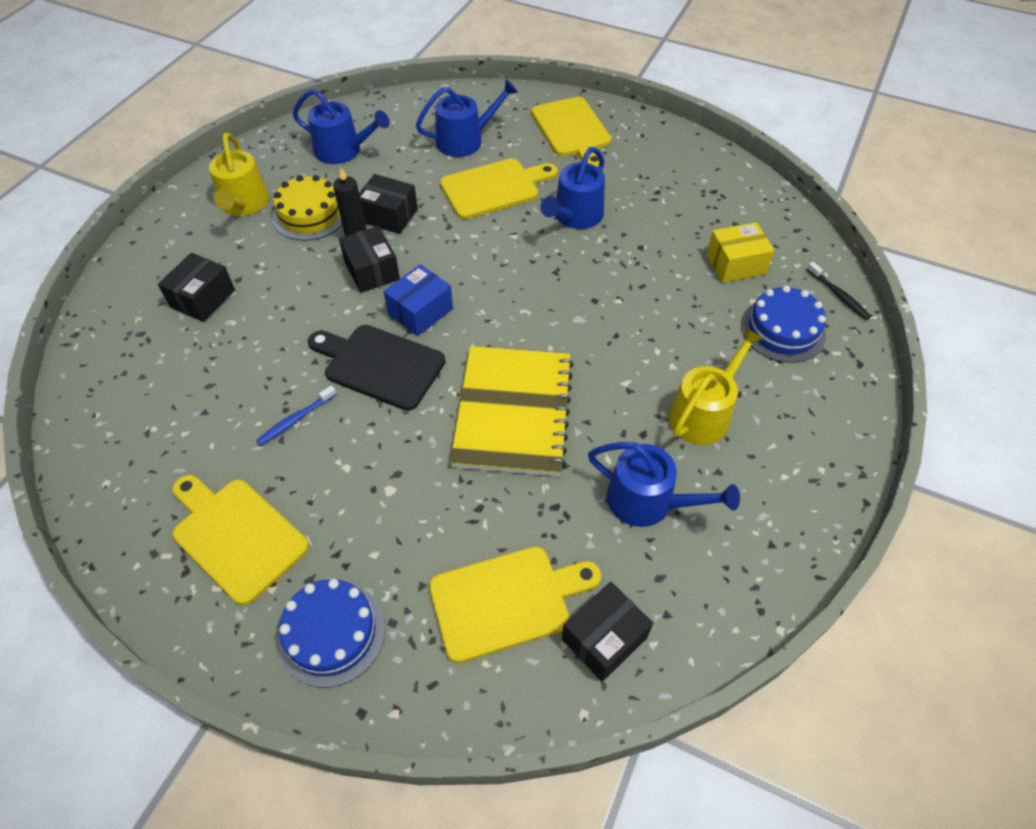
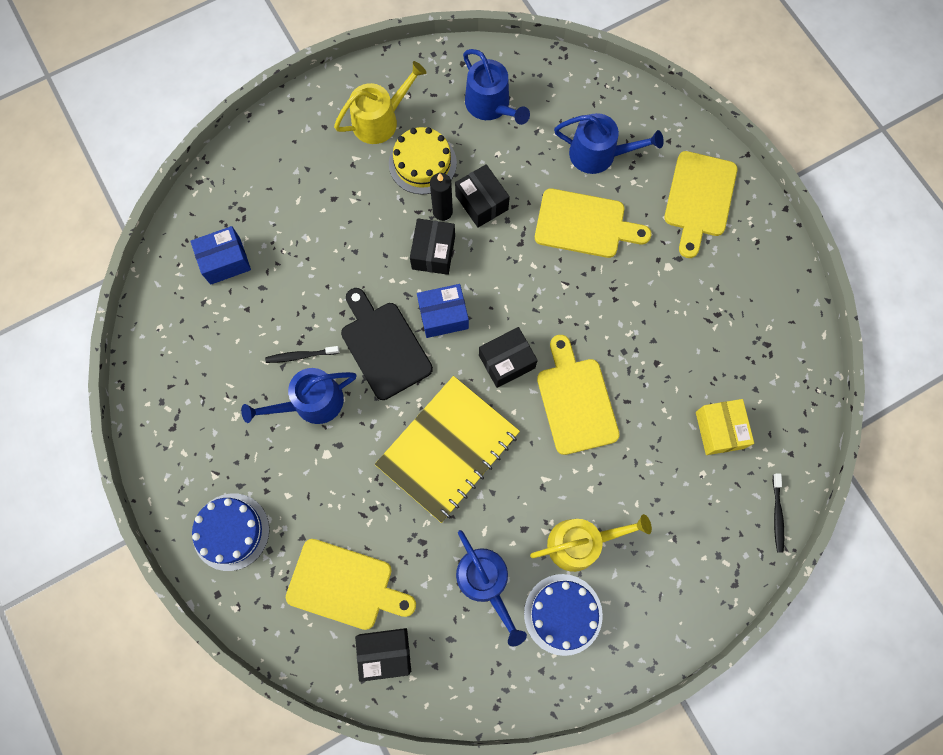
camera: 35 degrees right, 20 degrees up
black box [158,253,235,322] -> black box moved to [479,327,538,388]
yellow cutting board [172,475,309,605] -> yellow cutting board moved to [537,335,620,455]
yellow watering can [209,133,269,216] -> yellow watering can turned 150 degrees counterclockwise [334,61,426,144]
blue toothbrush [256,385,337,446] -> black toothbrush [265,346,339,363]
blue watering can [540,147,605,229] -> blue watering can moved to [241,368,356,424]
yellow box [706,222,775,283] -> yellow box turned 60 degrees clockwise [696,399,754,455]
blue cake [741,285,826,363] -> blue cake moved to [524,574,603,656]
none -> blue box [190,226,251,285]

